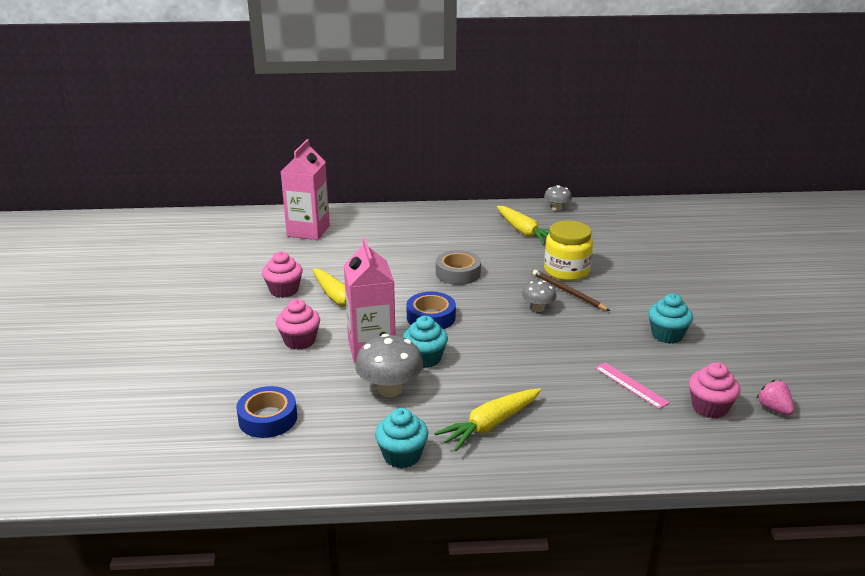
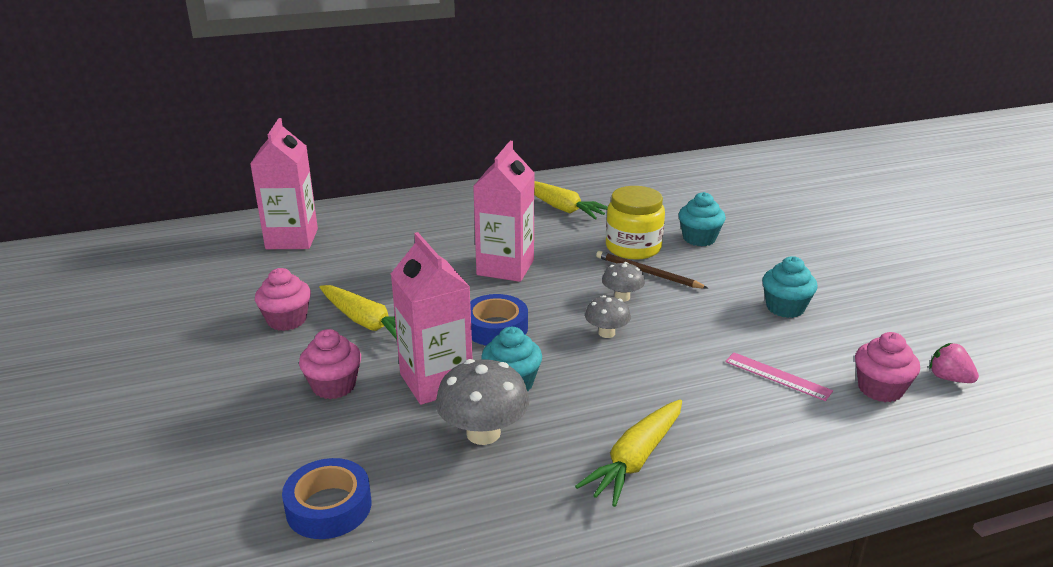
camera: 15 degrees left, 0 degrees up
turquoise cupcake [375,408,428,468] -> turquoise cupcake moved to [678,192,726,246]
grey tape [436,250,481,285] -> pink carton [473,141,535,282]
grey mushroom [544,185,572,211] -> grey mushroom moved to [585,295,631,338]

